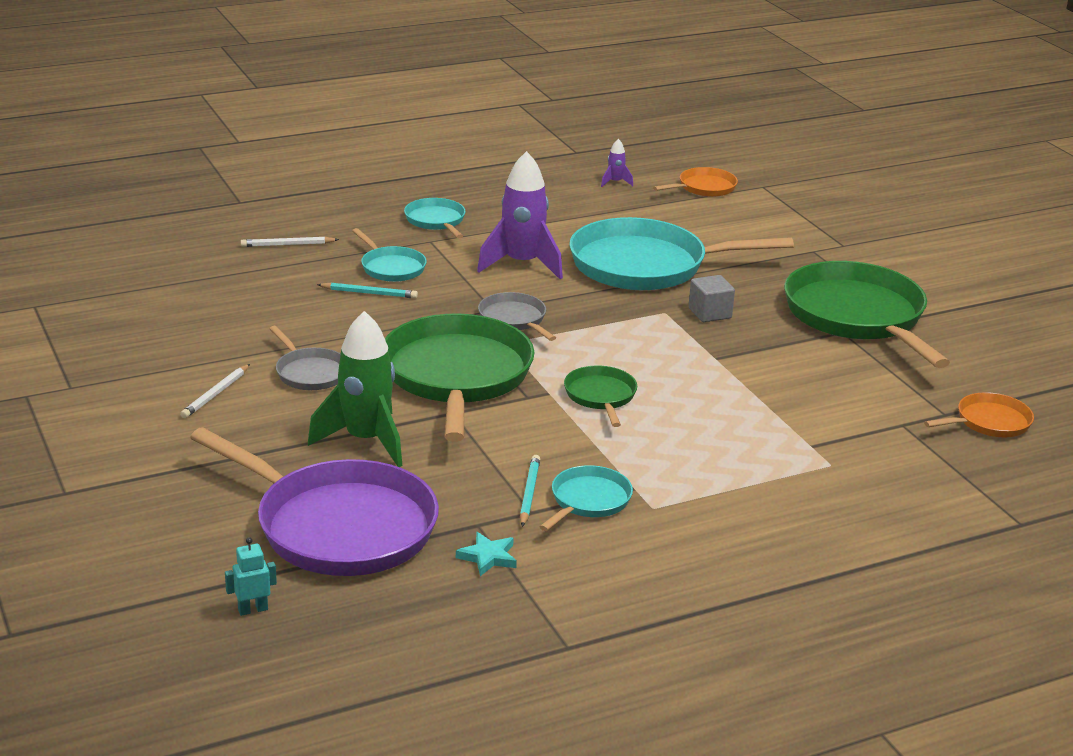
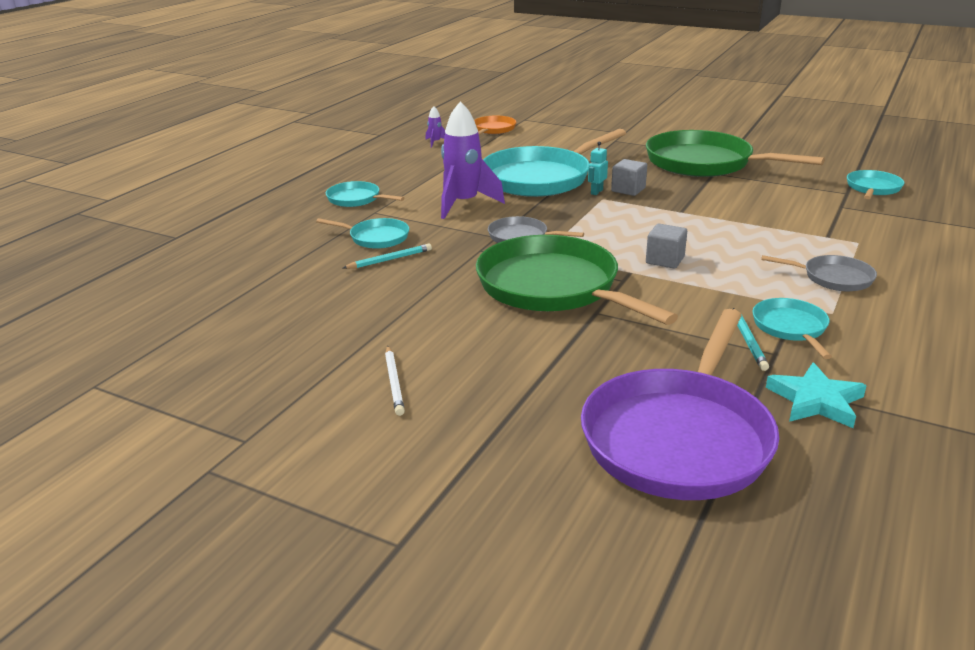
camera: 35 degrees left, 0 degrees up
purple pan [190,427,439,576] -> purple pan turned 120 degrees clockwise [581,309,779,500]
turquoise robot [225,537,277,616] -> turquoise robot moved to [588,142,608,195]
white pencil [240,237,339,247] -> none
grey pan [269,326,341,390] -> grey pan moved to [761,255,877,291]
green rocket [308,311,402,467] -> none
turquoise star [456,532,517,576] -> turquoise star [766,362,867,428], size x1.55
turquoise pencil [520,455,540,527] -> turquoise pencil turned 150 degrees counterclockwise [733,308,769,371]
green pan [564,366,637,427] -> grey cube [646,224,687,269]
orange pan [924,392,1034,437] -> turquoise pan [847,170,904,199]

